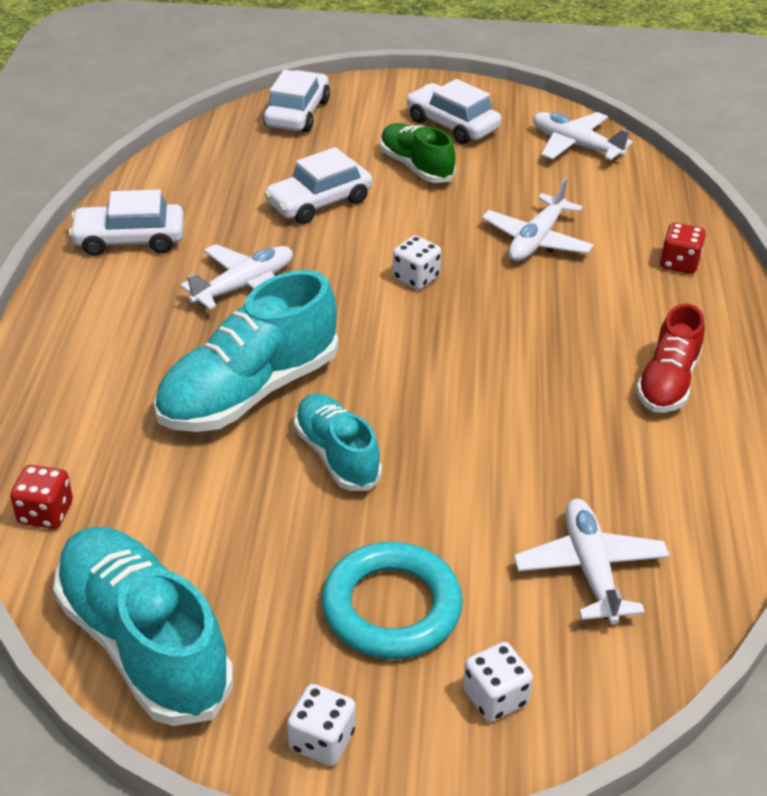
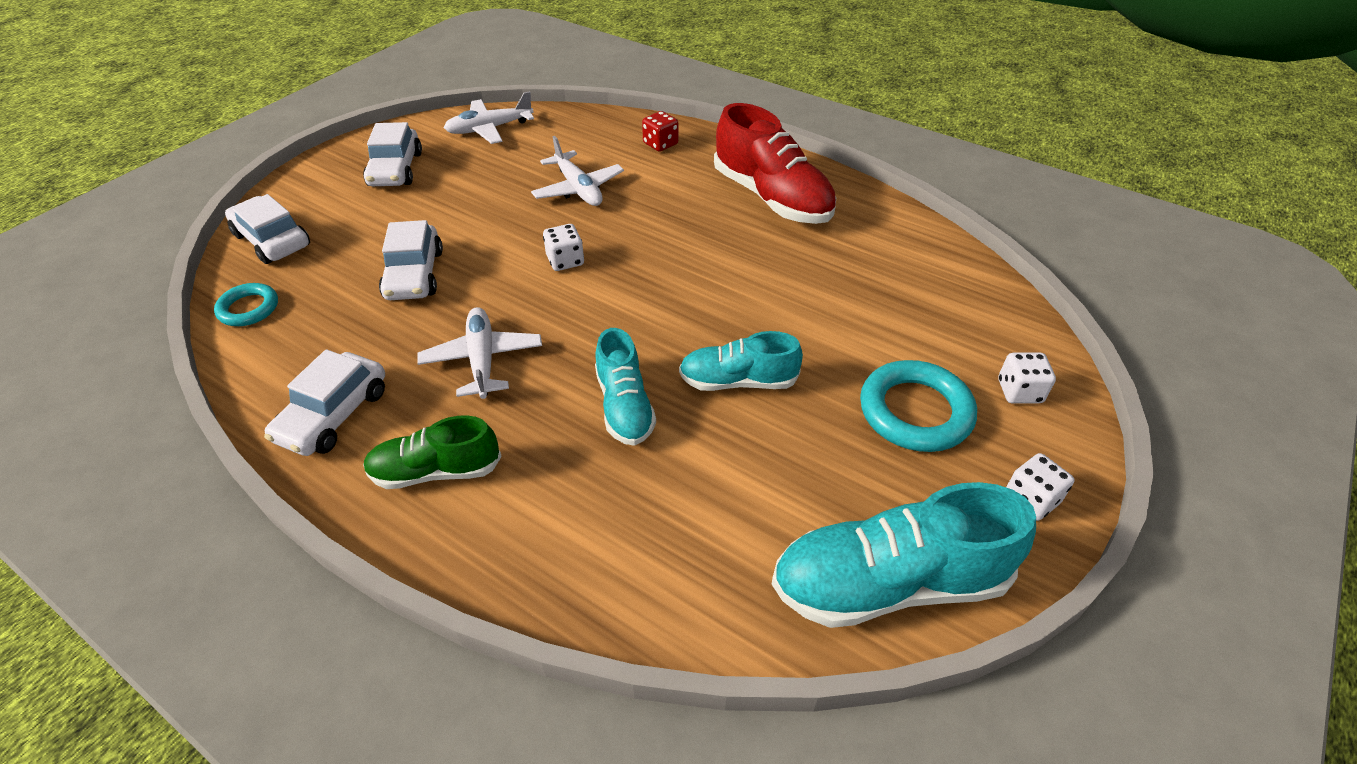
camera: 60 degrees left, 5 degrees up
red dice [10,465,73,529] -> none
turquoise shoe [154,270,338,432] -> turquoise shoe [595,328,656,446], size x0.60
green shoe [380,123,456,183] -> green shoe moved to [363,415,502,489]
white car [407,79,501,144] -> white car turned 75 degrees counterclockwise [363,122,422,186]
white plane [514,499,670,624] -> none
red shoe [636,304,705,413] -> red shoe [714,103,836,224], size x1.66
none -> turquoise ring [214,283,278,326]

